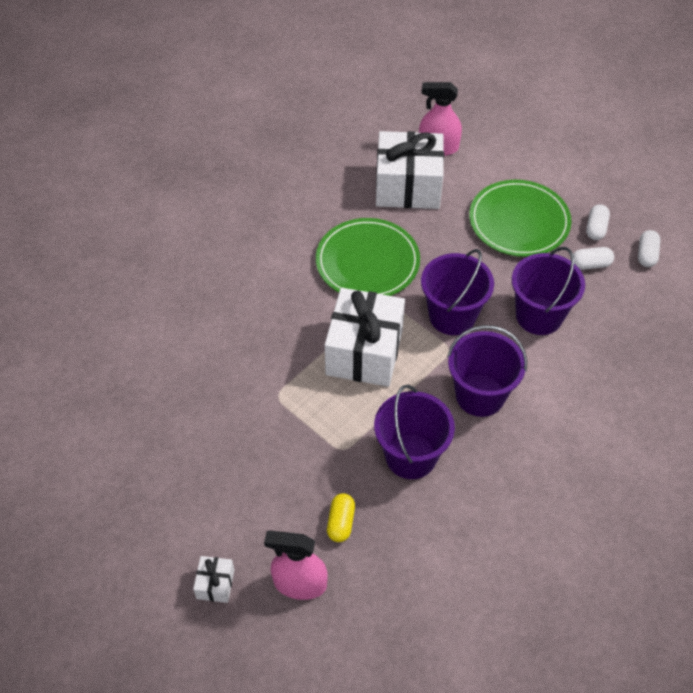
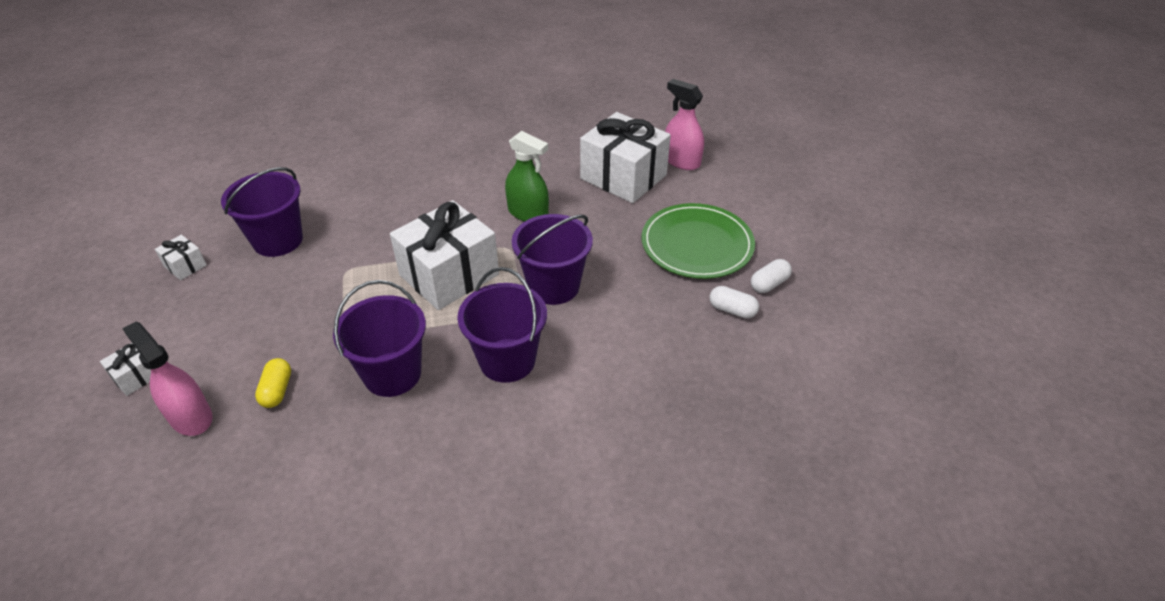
camera: 35 degrees right, 10 degrees down
green plate [316,218,420,296] -> green spray bottle [505,131,549,222]
yellow capsule [327,493,355,542] -> yellow capsule turned 45 degrees counterclockwise [255,358,291,408]
purple bucket [512,247,585,335] -> purple bucket moved to [221,167,303,257]
white capsule [638,230,660,267] -> none
none -> white gift [155,235,207,280]

